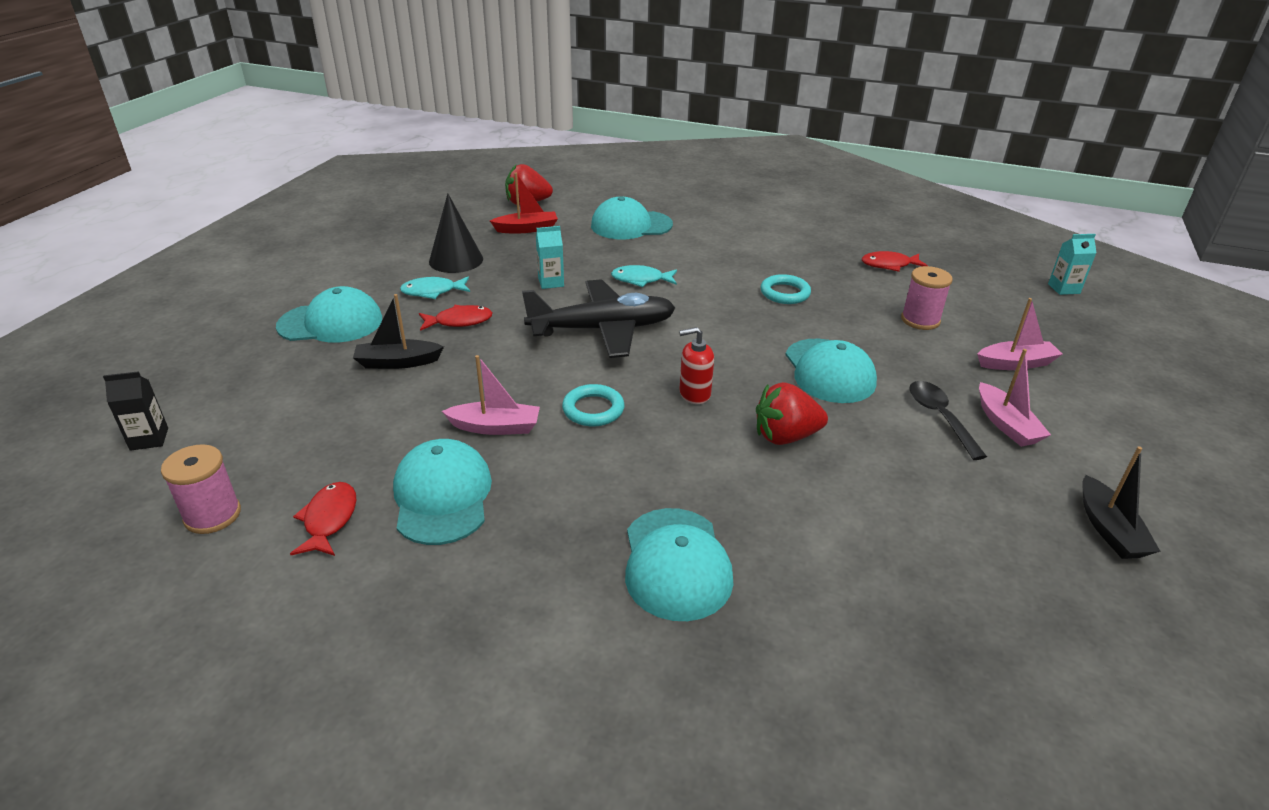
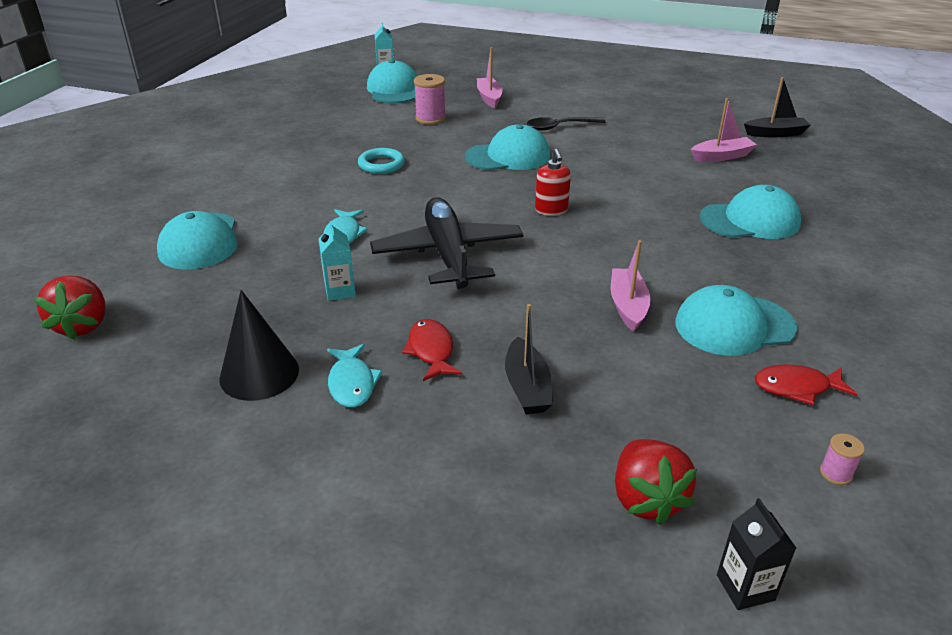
camera: 90 degrees left, 0 degrees up
pink spool [161,444,241,534] -> pink spool [820,433,865,485], size x0.54
turquoise cap [276,286,382,343] -> turquoise cap moved to [367,60,417,103]
red boat [490,173,558,233] -> none
turquoise ring [562,384,624,426] -> none
red strawberry [756,382,828,445] -> red strawberry moved to [615,439,697,525]
red fish [862,251,928,272] -> none
pink boat [979,349,1051,447] -> pink boat moved to [691,98,757,162]
black boat [1082,446,1161,559] -> black boat moved to [744,77,811,137]

